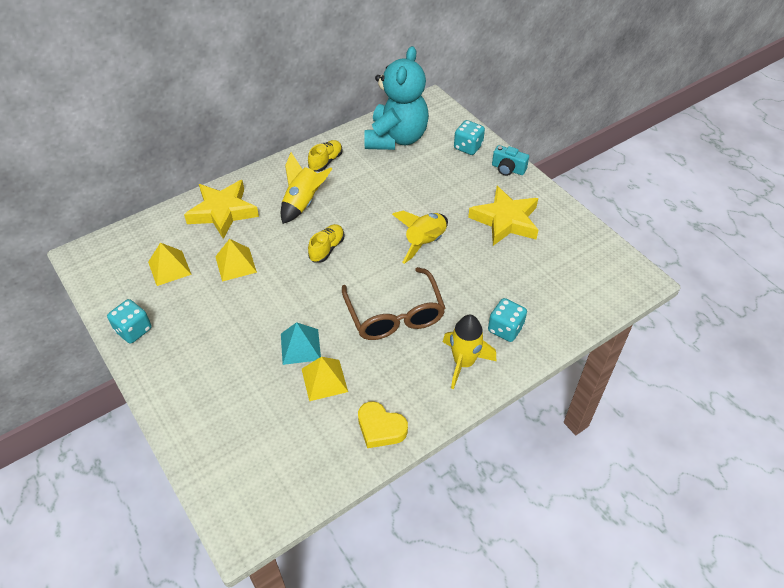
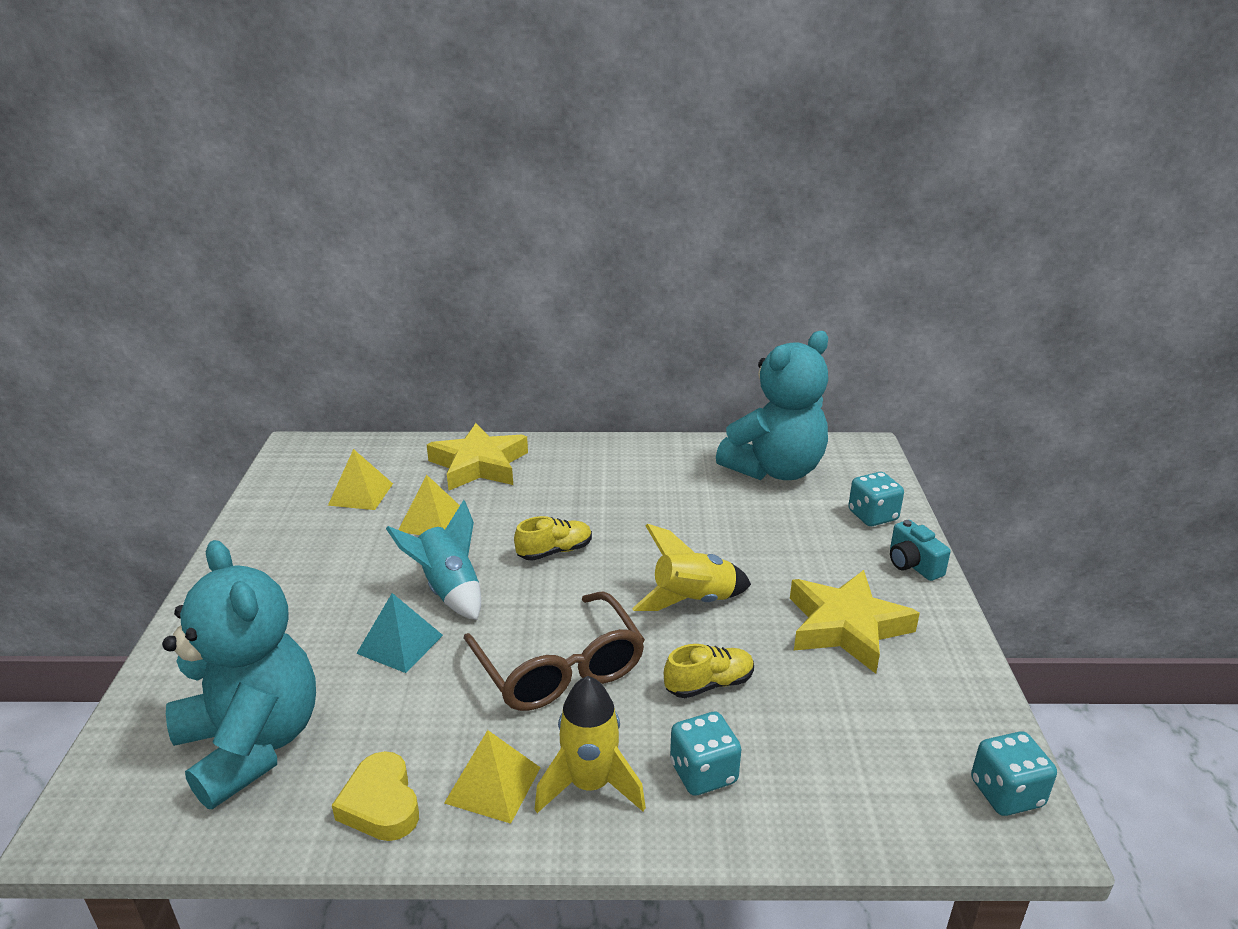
camera: 35 degrees right, 20 degrees down
turquoise dice [107,299,152,344] -> turquoise dice moved to [971,731,1057,816]
yellow rocket [281,152,332,224] -> none
yellow pyramid [302,357,348,401] -> yellow pyramid moved to [444,730,541,824]
yellow shoe [308,140,343,172] -> yellow shoe moved to [664,644,754,698]
brown glasses [342,267,445,340] -> brown glasses turned 45 degrees counterclockwise [463,591,645,711]
none -> turquoise teddy bear [162,540,316,809]
none -> turquoise rocket [386,500,481,620]

